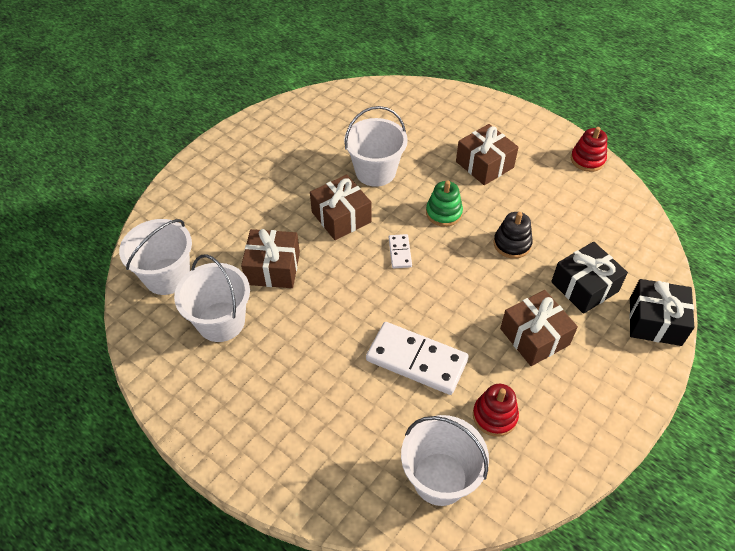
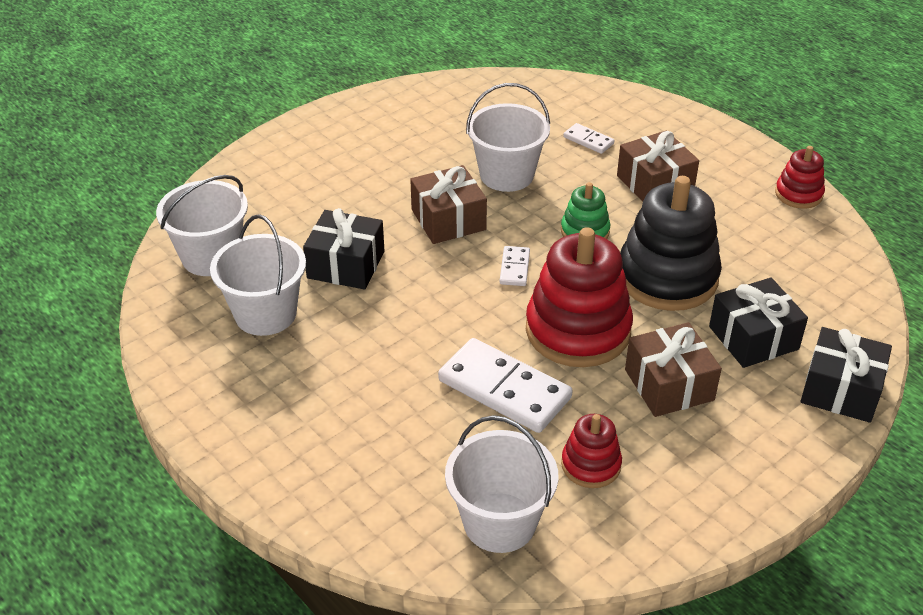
camera: 10 degrees right, 10 degrees down
brown gift [241,229,300,288] -> black gift [303,208,385,290]
black stacking toy [493,212,533,258] -> black stacking toy [620,176,722,311], size x1.97
none -> red stacking toy [526,227,633,367]
none -> white domino [563,123,614,154]

